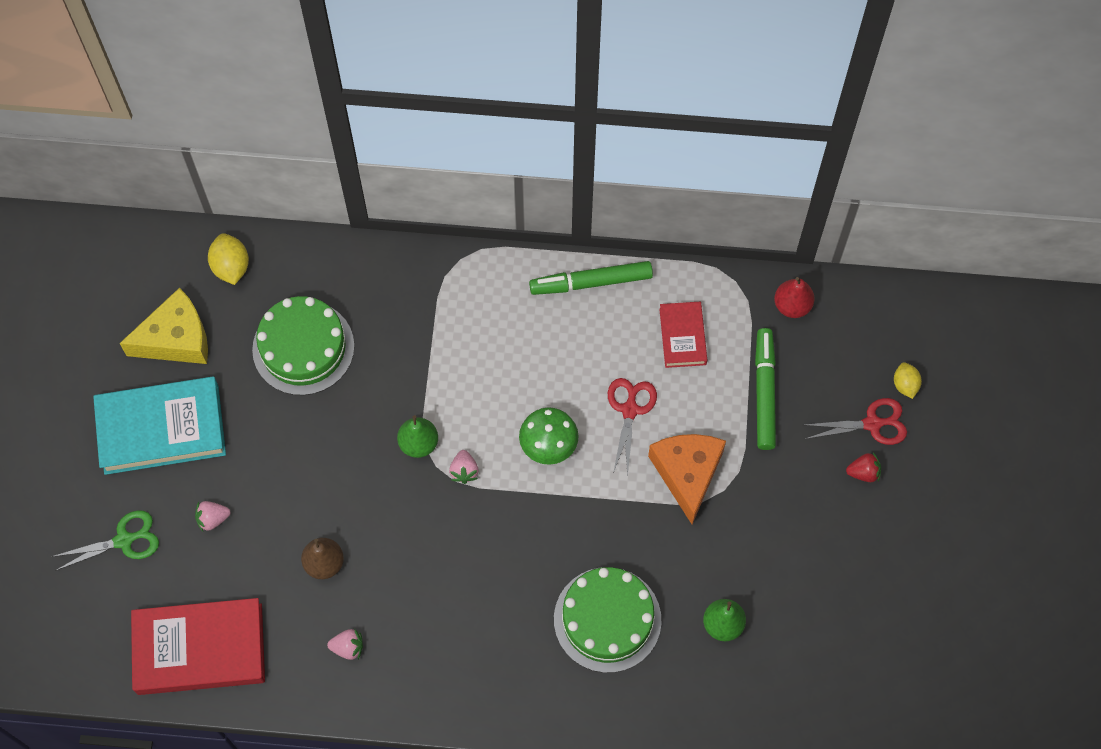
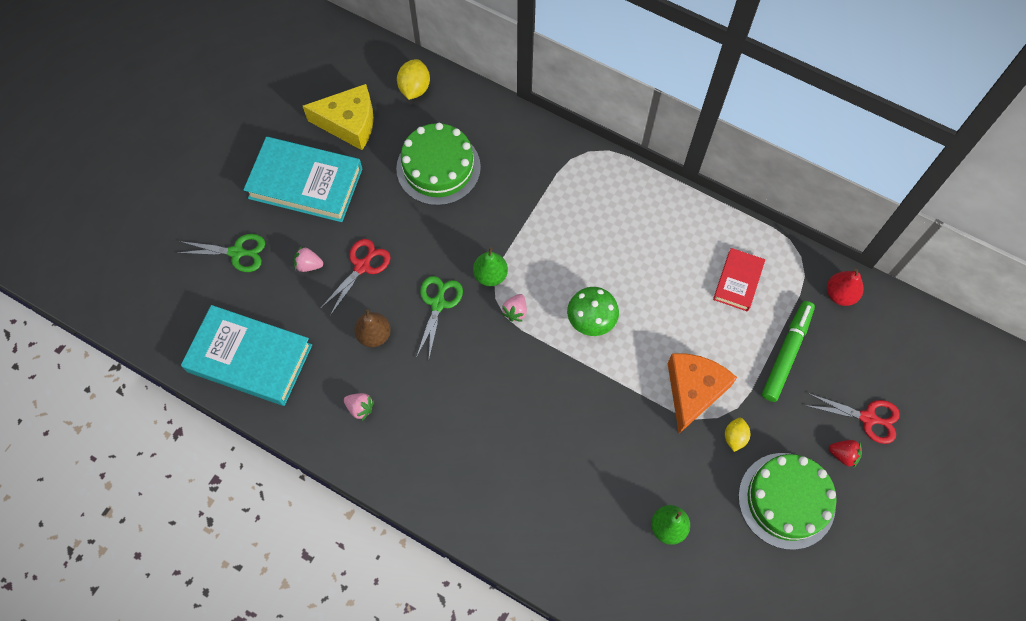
camera: 25 degrees right, 0 degrees up
red book [131,598,265,695] -> turquoise book [181,305,312,406]
green marker [529,261,653,295] -> none
green cake [554,567,662,673] -> green cake moved to [738,453,837,550]
red scissors [608,378,657,477] -> red scissors moved to [320,239,391,316]
yellow lemon [894,362,922,399] -> yellow lemon moved to [725,418,750,452]
none -> green scissors [416,276,463,358]

